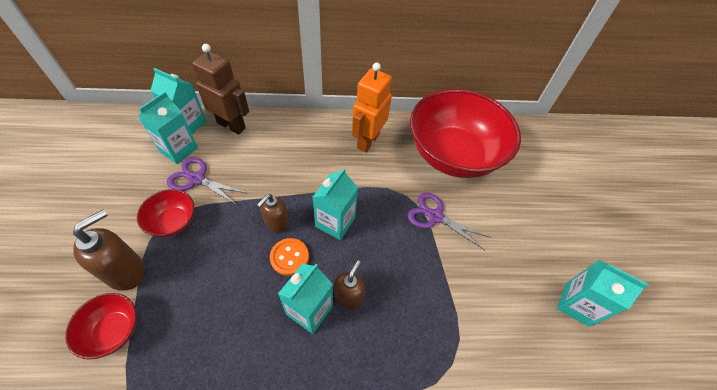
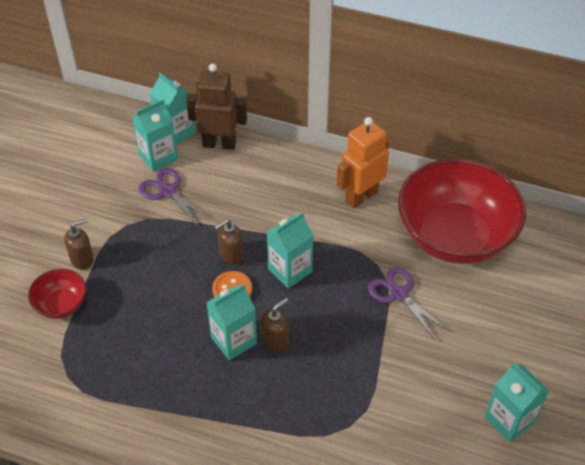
camera: 25 degrees right, 5 degrees down
brown soap dispenser [73,209,145,291] -> brown soap dispenser [64,218,94,270], size x0.64
red bowl [137,189,194,237] -> none
brown robot [192,44,249,135] -> brown robot turned 45 degrees counterclockwise [186,64,247,150]

